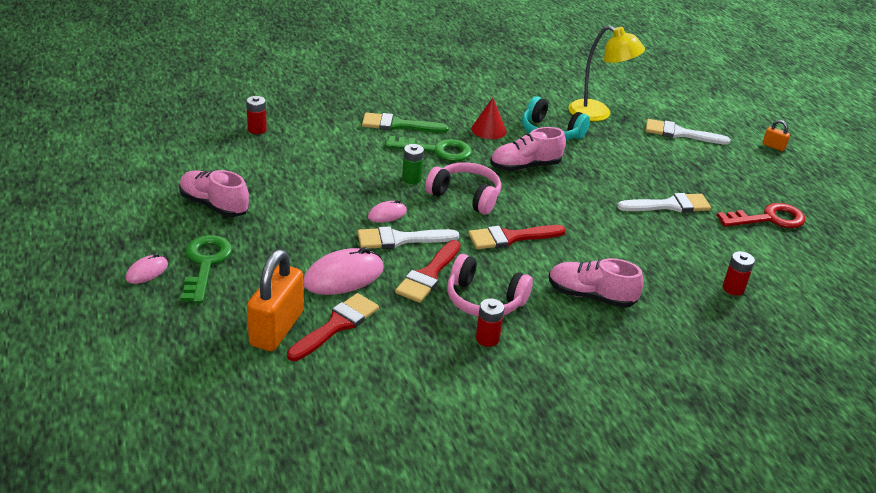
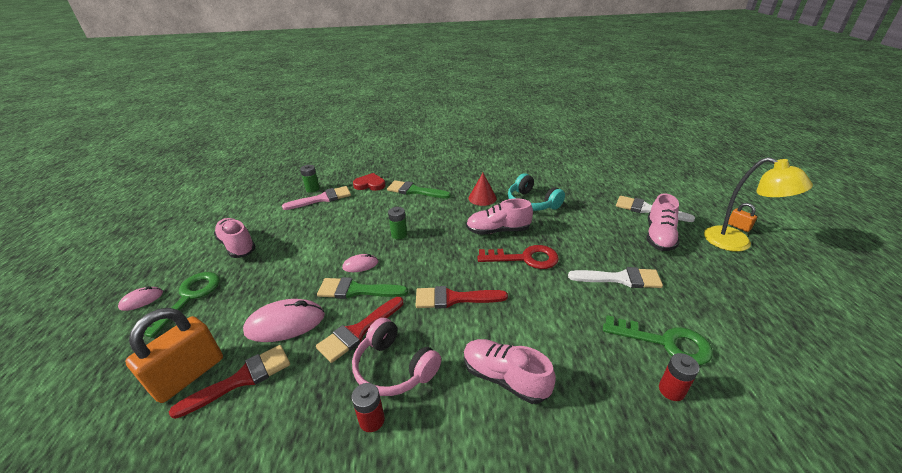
camera: 20 degrees right, 0 degrees up
red battery [246,96,267,134] -> green battery [300,165,320,193]
white brush [357,226,459,249] -> green brush [317,277,408,299]
green key [385,136,472,161] -> green key moved to [603,315,713,365]
pink headphones [425,162,501,215] -> none
yellow lamp [568,25,645,121] -> yellow lamp moved to [704,157,813,252]
red key [717,203,805,228] -> red key moved to [477,245,559,269]
none -> pink brush [282,186,351,210]
none -> red heart [353,173,385,191]
none -> pink shoe [647,193,680,251]

